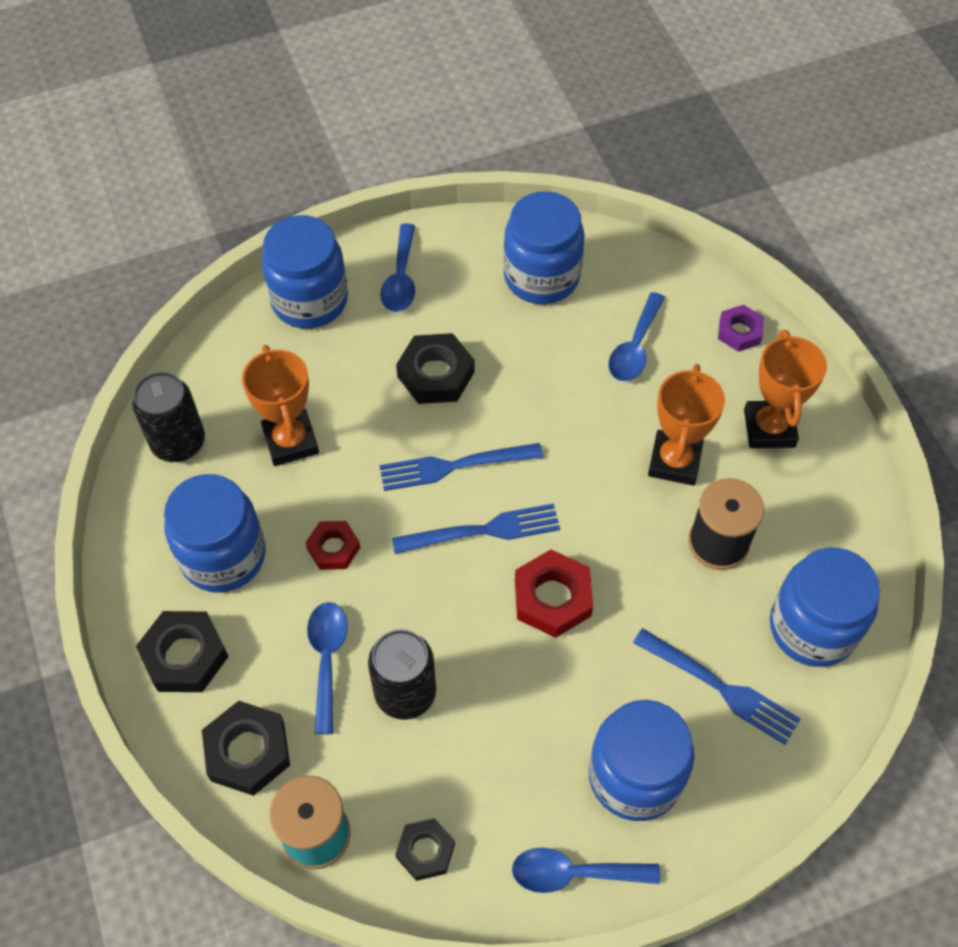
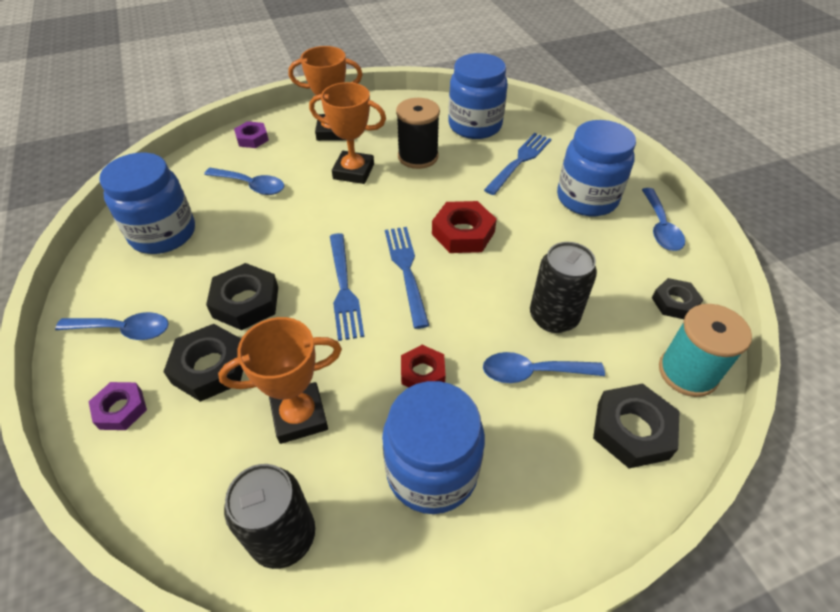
camera: 90 degrees left, 10 degrees down
black nut [136,611,229,692] -> black nut moved to [163,324,243,402]
blue jar [262,215,348,329] -> purple nut [88,382,147,430]

